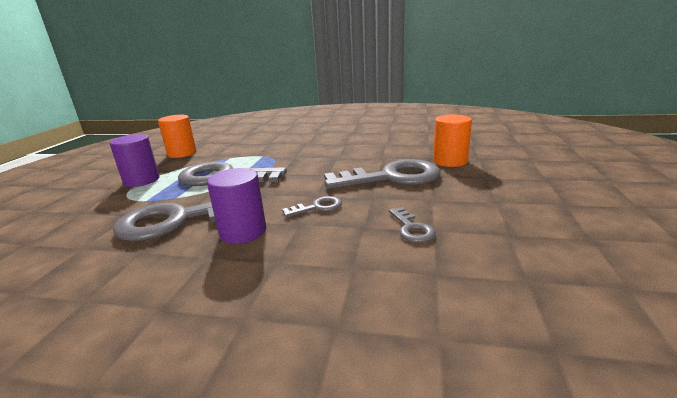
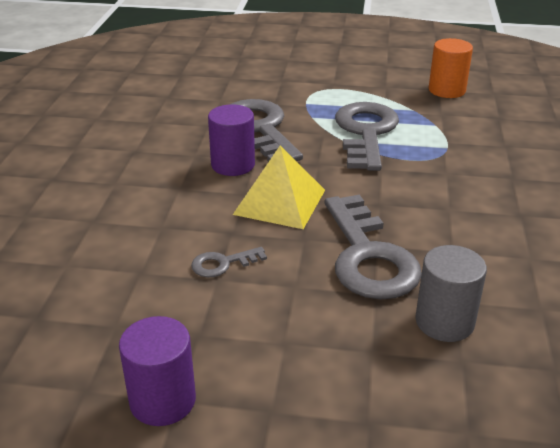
camera: 85 degrees right, 10 degrees up
purple cylinder [110,134,160,187] -> purple cylinder moved to [119,316,196,426]
grey key [282,196,342,217] -> yellow pyramid [233,146,325,229]
orange cylinder [433,114,472,167] -> grey cylinder [415,245,487,342]

